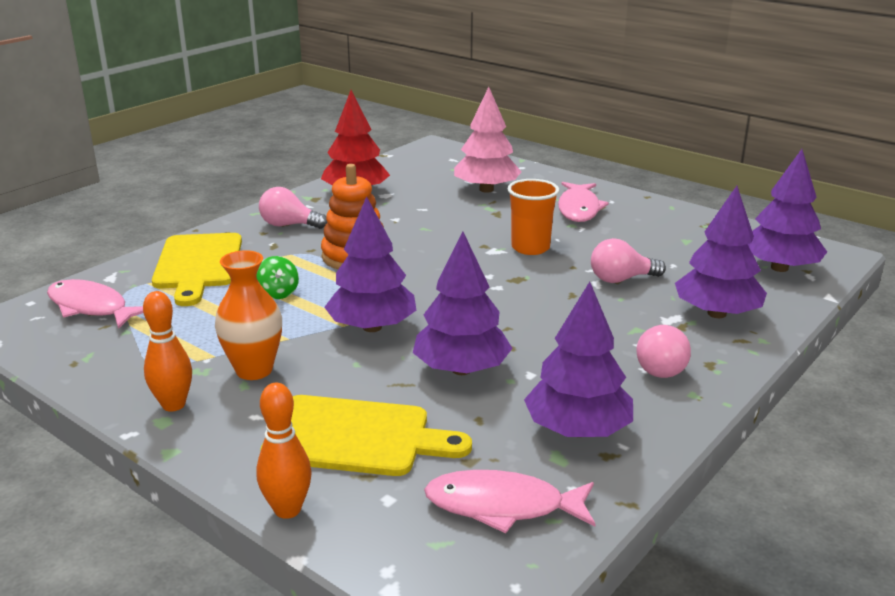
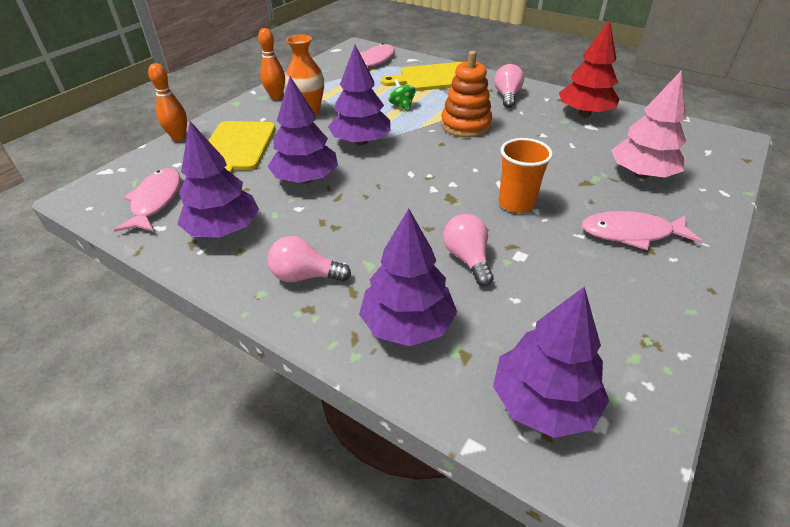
camera: 85 degrees right, 15 degrees up
green spinning top [256,256,299,299] -> green spinning top turned 90 degrees clockwise [388,79,416,111]

